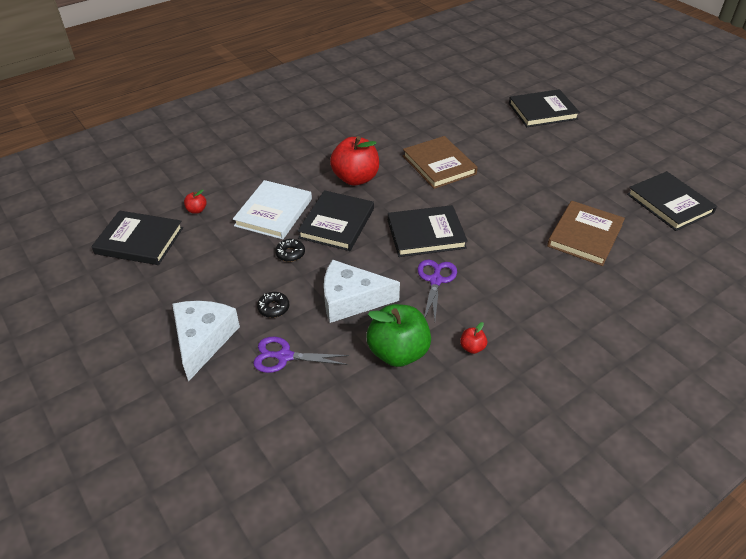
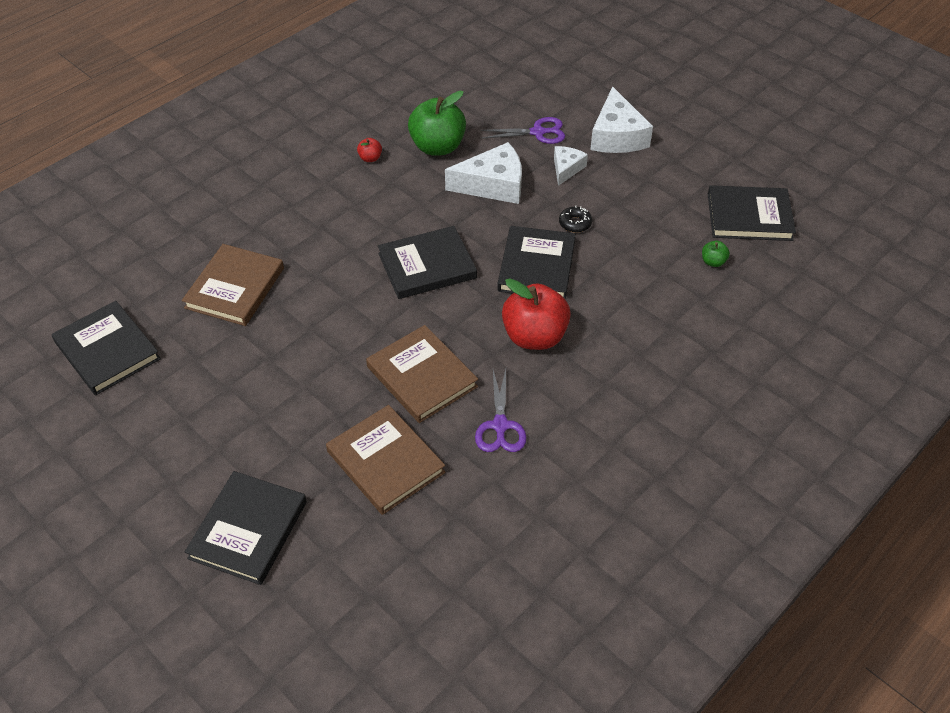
camera: 170 degrees right, 5 degrees up
red apple [184,190,207,214] -> green apple [702,241,730,267]
white book [233,180,312,240] -> none
black donut [257,292,289,318] -> white cheese [554,146,588,186]
purple scissors [418,259,457,320] -> purple scissors moved to [475,369,526,452]
black book [509,89,580,127] -> black book turned 45 degrees counterclockwise [185,471,307,585]
none -> brown book [326,405,446,515]

